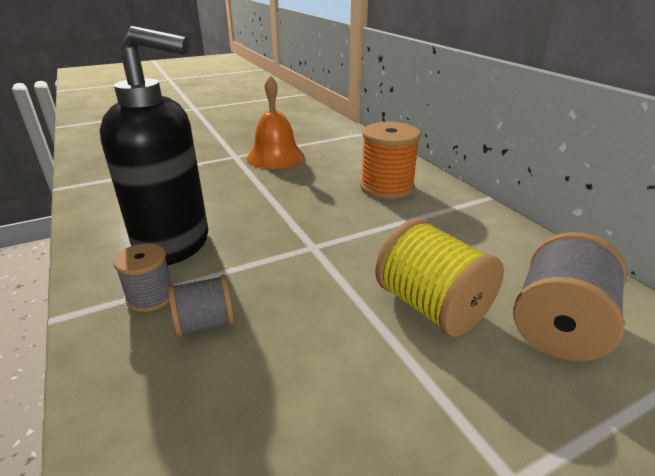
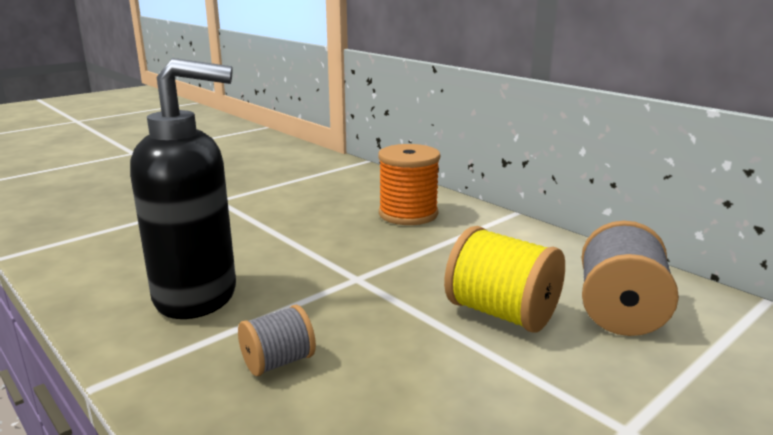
camera: 15 degrees left, 10 degrees down
grey spool [113,243,172,312] -> none
orange bell [247,76,305,169] -> none

